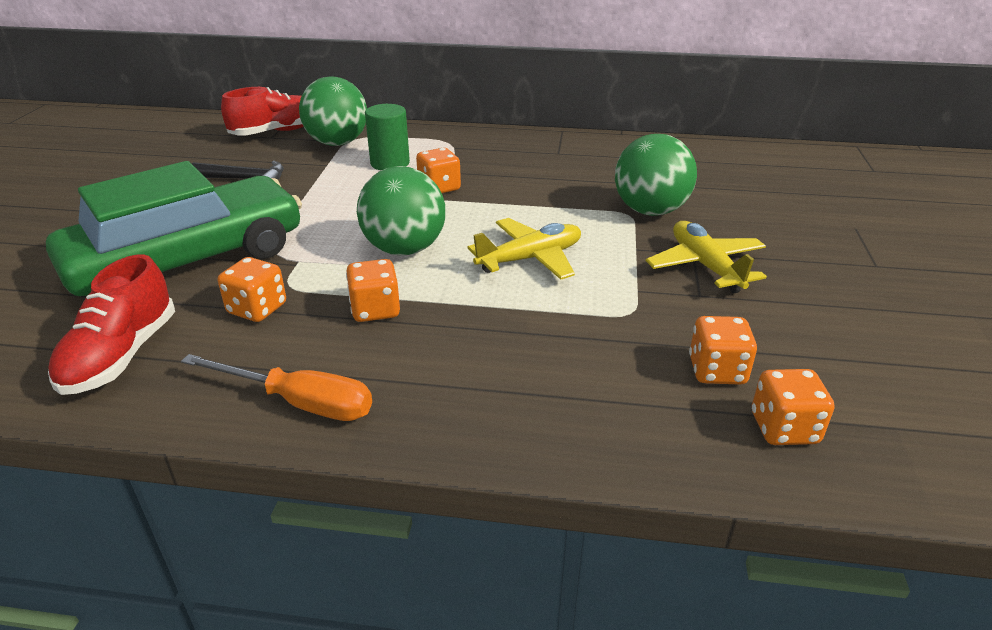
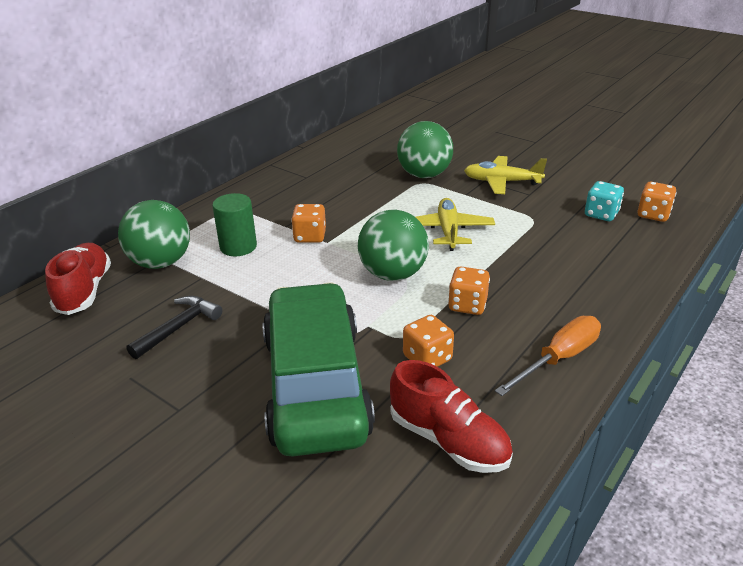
camera: 60 degrees left, 0 degrees up
orange dice [689,316,757,385] -> turquoise dice [585,181,624,221]

